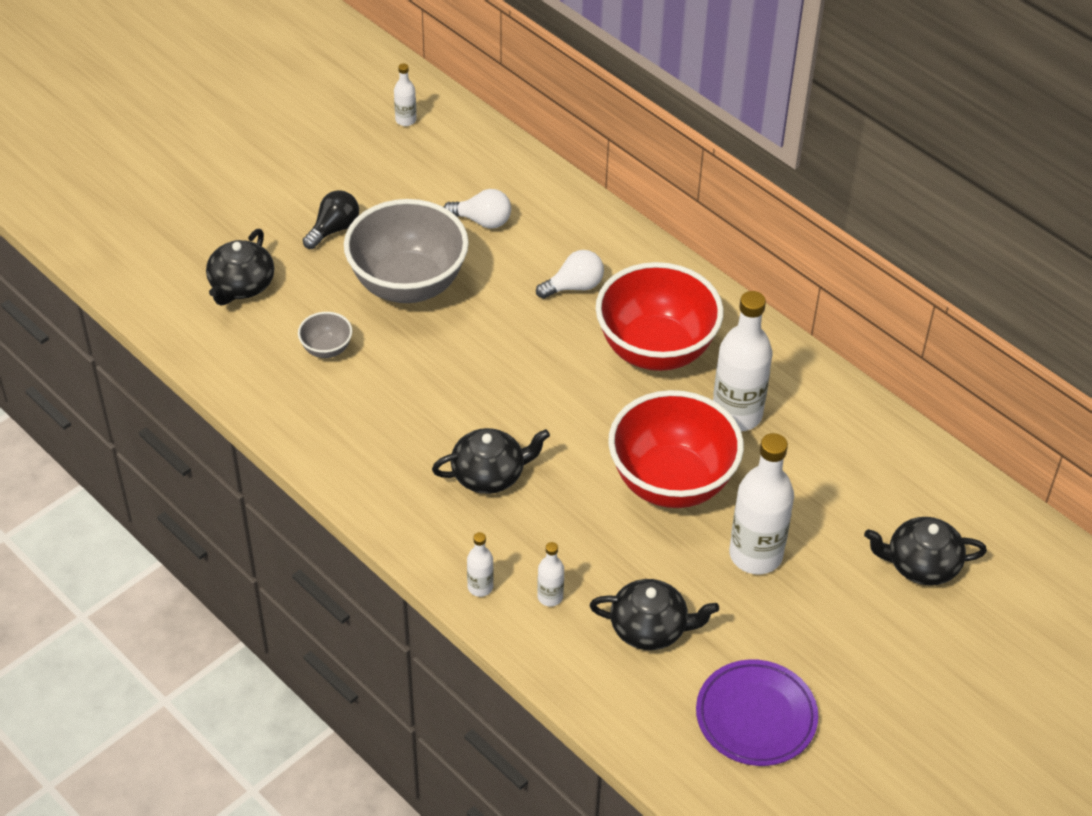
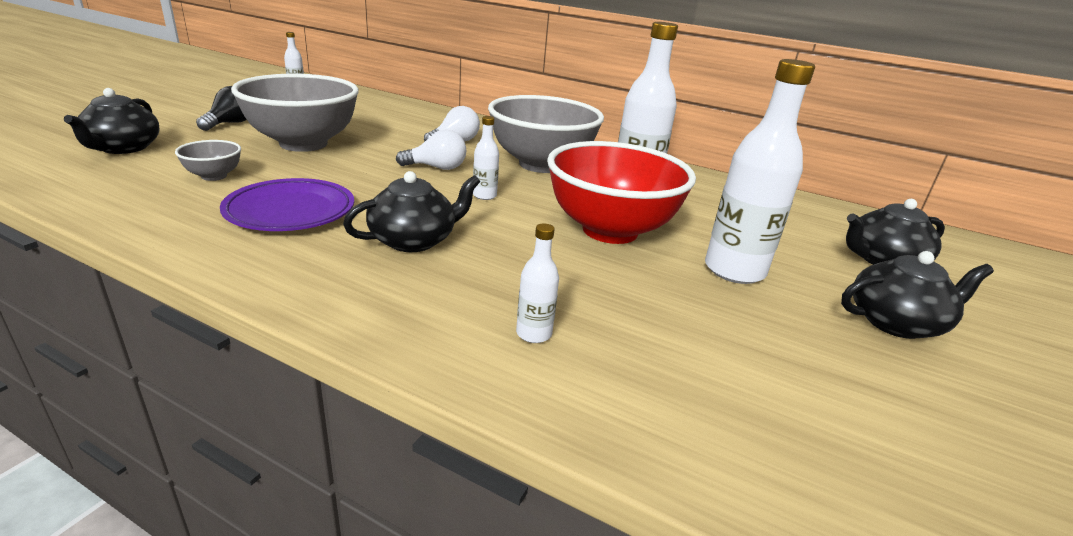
camera: 20 degrees left, 20 degrees down
white light bulb [444,189,511,229] -> white light bulb moved to [396,129,466,170]
white bottle [467,532,494,597] -> white bottle moved to [473,116,499,200]
black teapot [590,579,719,650] -> black teapot moved to [841,251,994,339]
red bowl [596,262,724,371] -> grey bowl [488,95,604,173]
purple plate [696,659,818,766] -> purple plate moved to [220,178,354,231]

